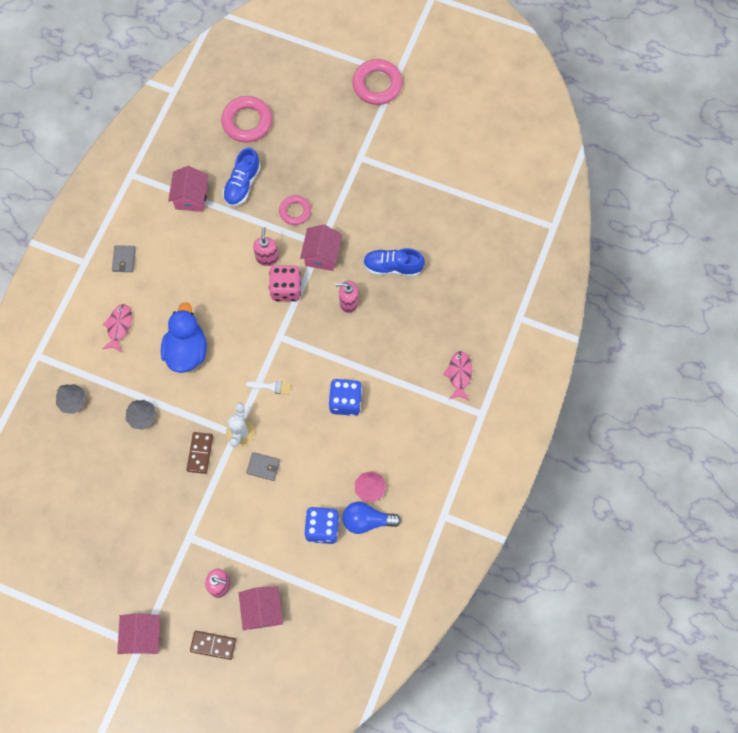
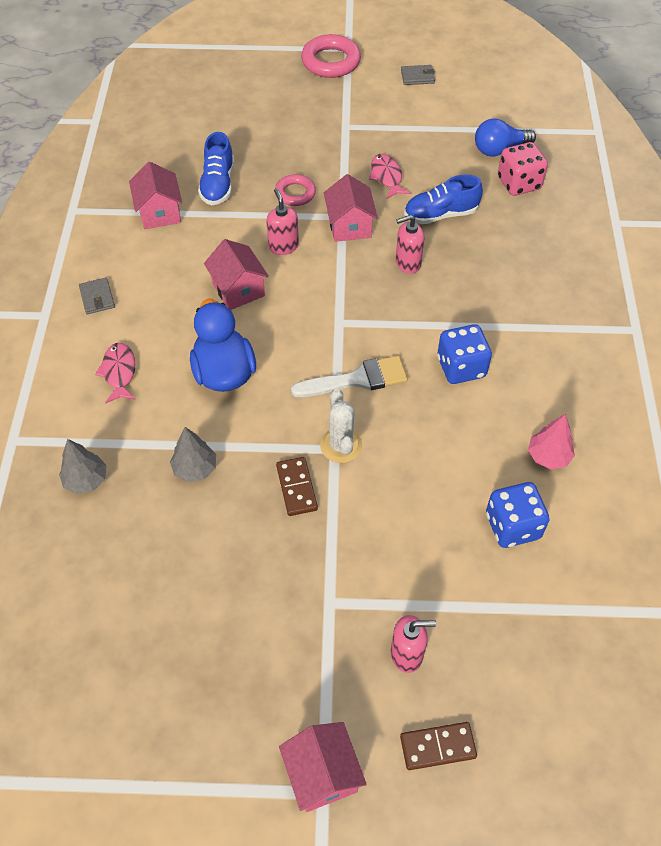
camera: 20 degrees left, 15 degrees down
pink ring [221,96,272,143] -> none
pink house [239,586,283,630] -> pink house moved to [204,239,269,310]
white brush [246,381,291,394] -> white brush [291,356,408,397], size x1.83
grey wallet [246,452,280,481] -> grey wallet moved to [401,65,435,85]
pink dice [269,265,301,301] -> pink dice moved to [498,142,548,196]
blue light bulb [342,502,401,534] -> blue light bulb moved to [475,118,536,157]
pink fish [443,351,472,401] -> pink fish moved to [369,154,411,199]

